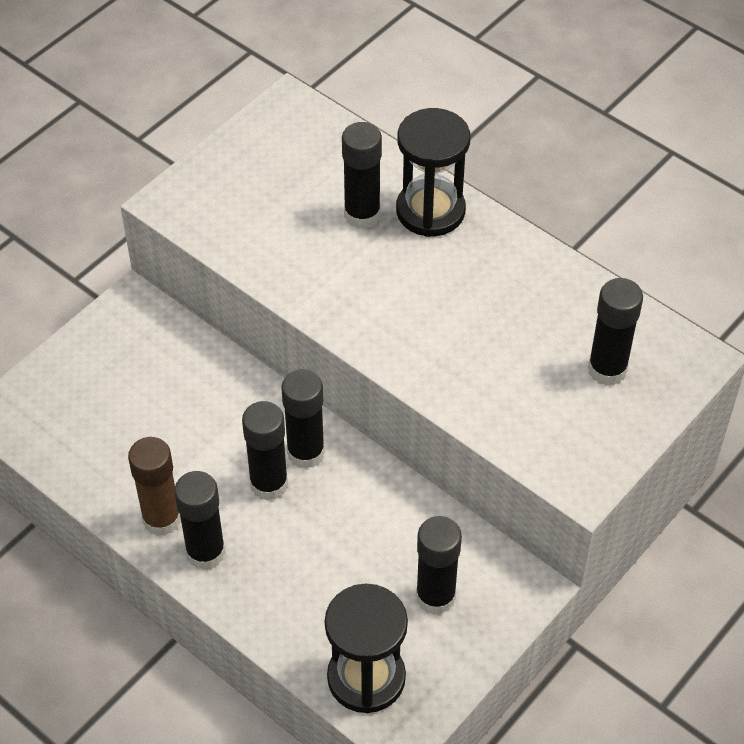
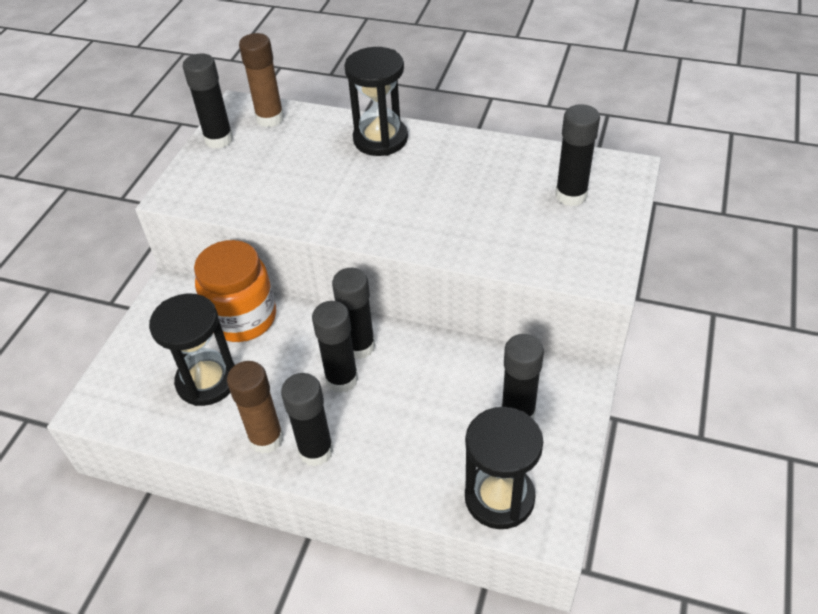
camera: 20 degrees left, 5 degrees down
black glue stick [342,122,382,229] -> black glue stick moved to [183,54,233,149]
none -> black hourglass [149,293,235,406]
none -> orange jar [194,240,276,342]
none -> brown glue stick [239,33,284,127]

